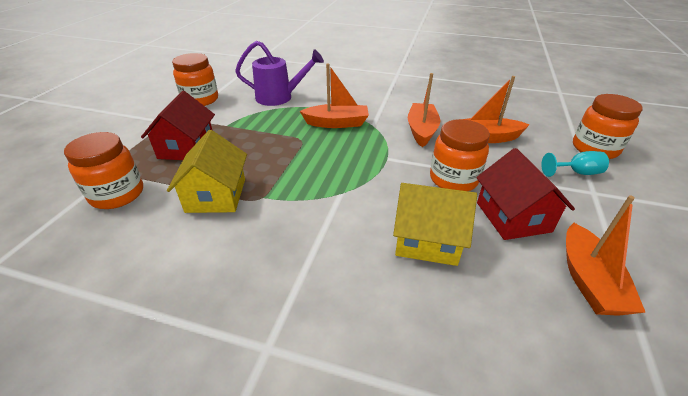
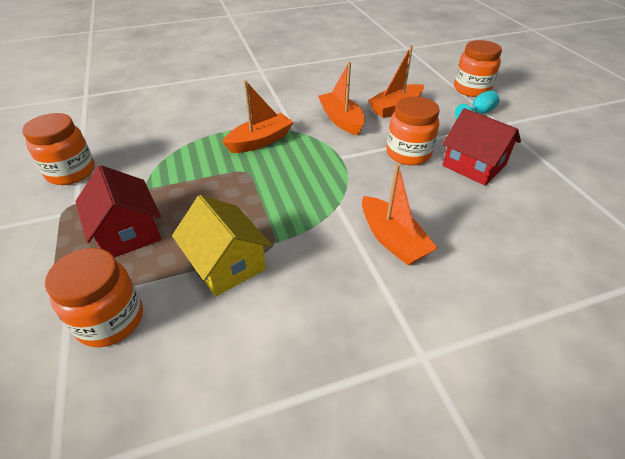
camera: 35 degrees left, 5 degrees up
purple watering can [235,41,324,106] -> none
yellow house [393,183,477,266] -> none
orange boat [566,195,646,316] -> orange boat moved to [362,164,438,265]

